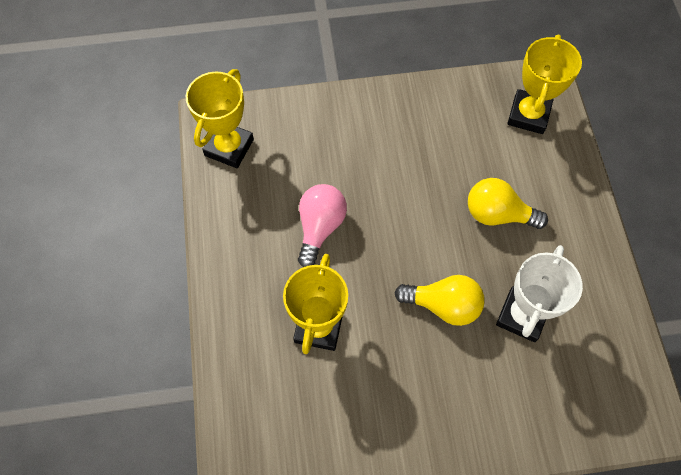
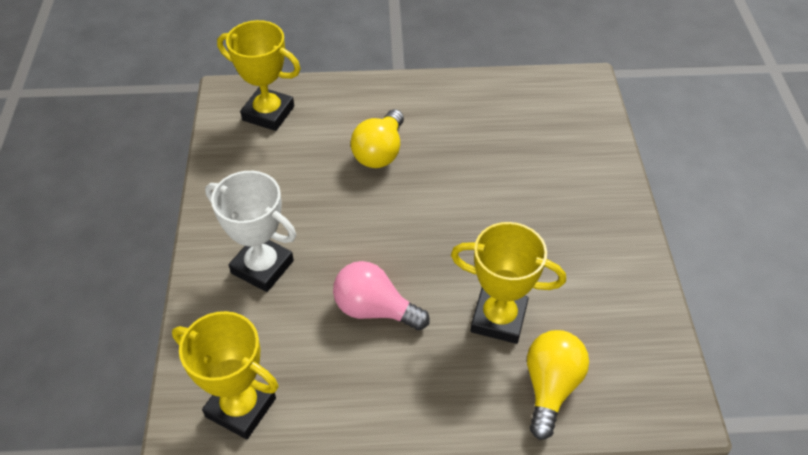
camera: 85 degrees left, 15 degrees down
yellow light bulb [394,275,485,326] -> yellow light bulb moved to [527,330,589,440]
white trophy [496,245,583,342] -> white trophy moved to [205,171,296,292]

